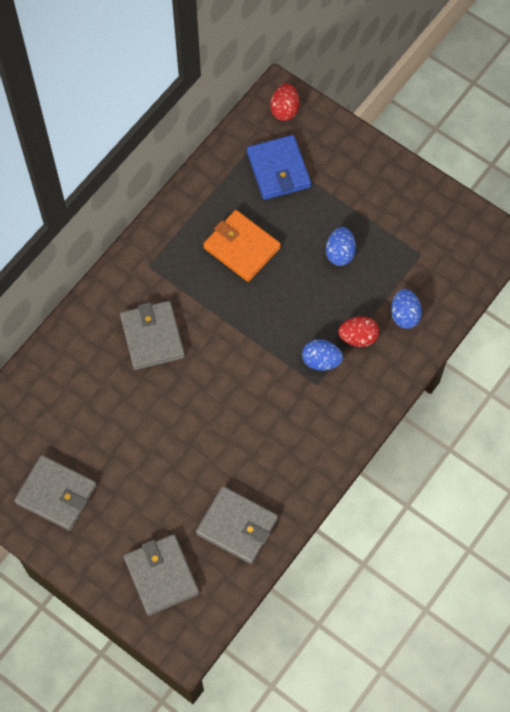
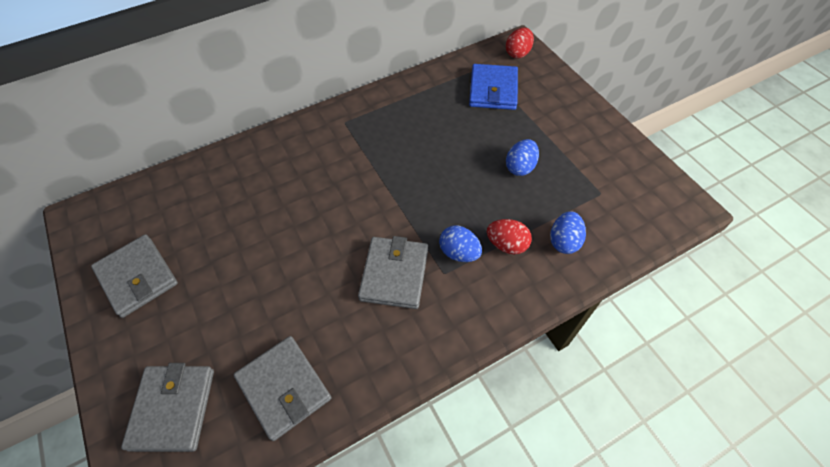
camera: 25 degrees right, 10 degrees down
grey wallet [120,301,185,370] -> grey wallet moved to [358,236,428,309]
orange wallet [203,210,281,282] -> none

